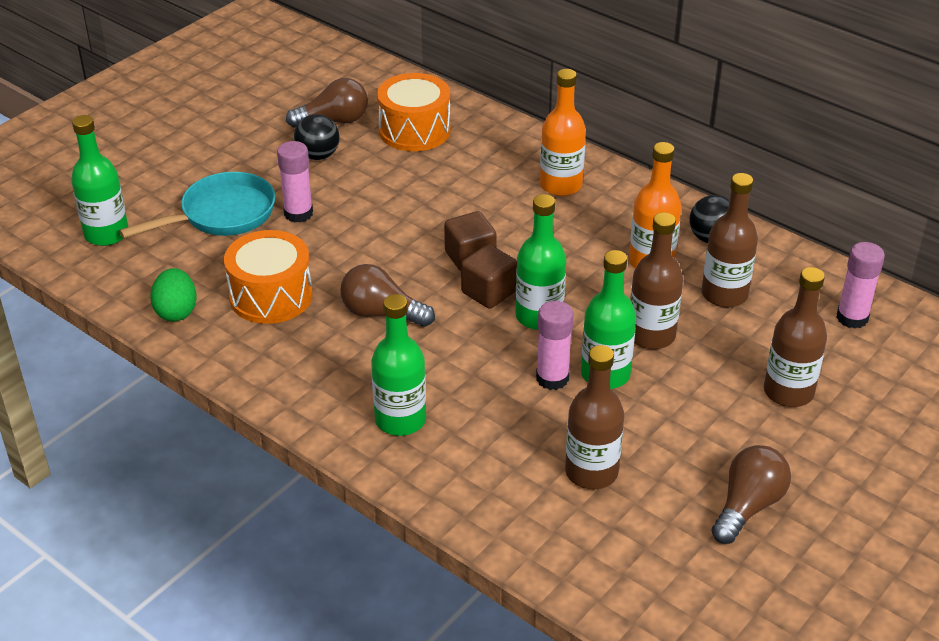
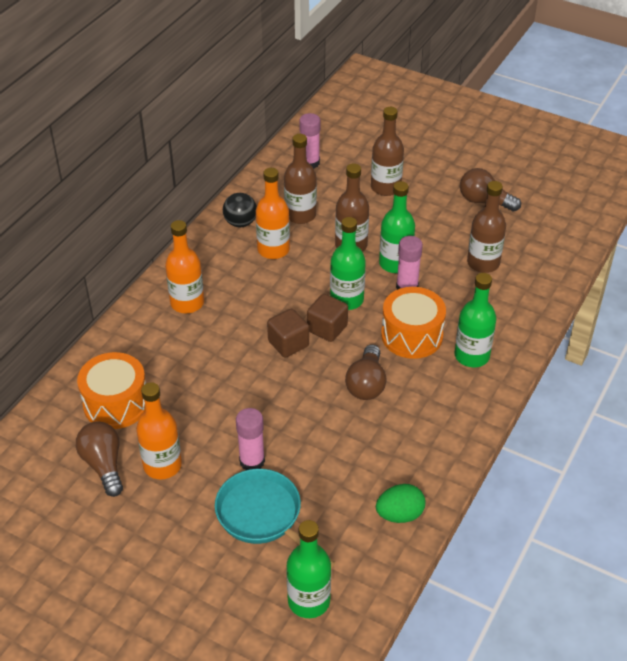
camera: 100 degrees left, 5 degrees up
orange drum [224,230,313,324] -> orange drum moved to [381,287,446,359]
black ball [294,114,340,160] -> orange bottle [136,382,182,479]

